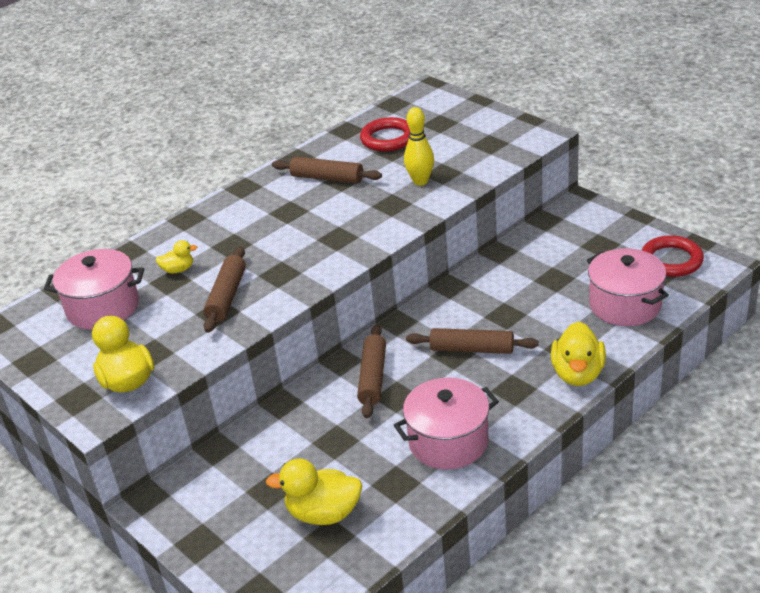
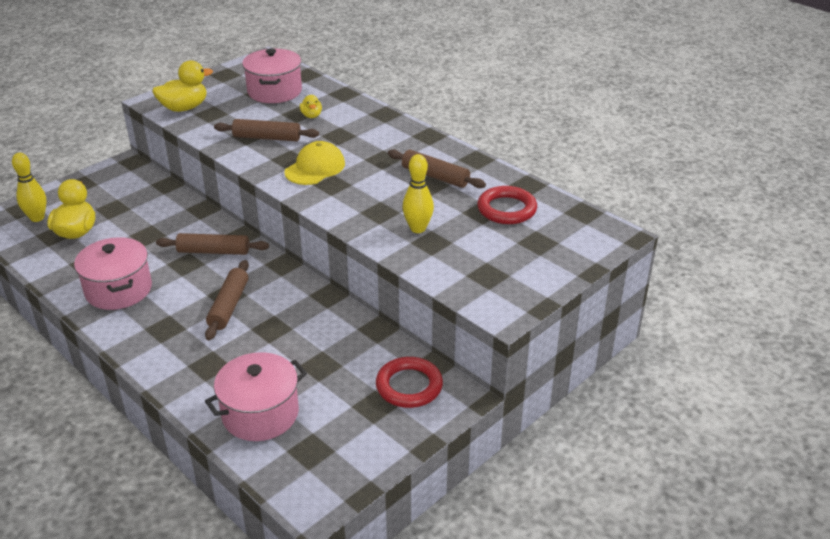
camera: 85 degrees right, 0 degrees up
brown rolling pin [272,157,382,184] -> brown rolling pin turned 75 degrees counterclockwise [388,149,486,188]
yellow duck [551,322,606,386] -> none
red ring [642,235,704,277] -> red ring moved to [376,357,443,408]
none -> yellow bowling pin [12,153,47,222]
none -> yellow cap [284,141,345,185]

